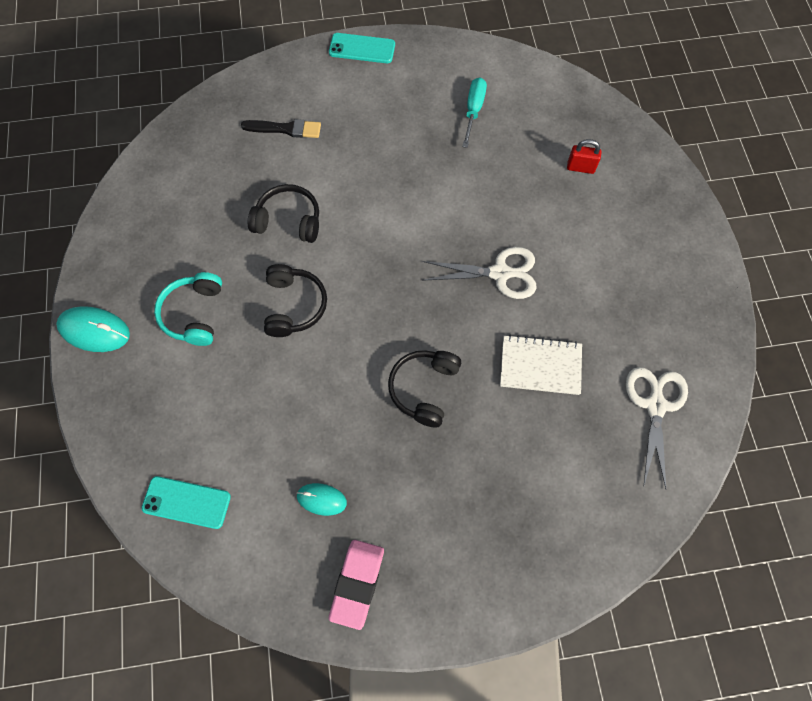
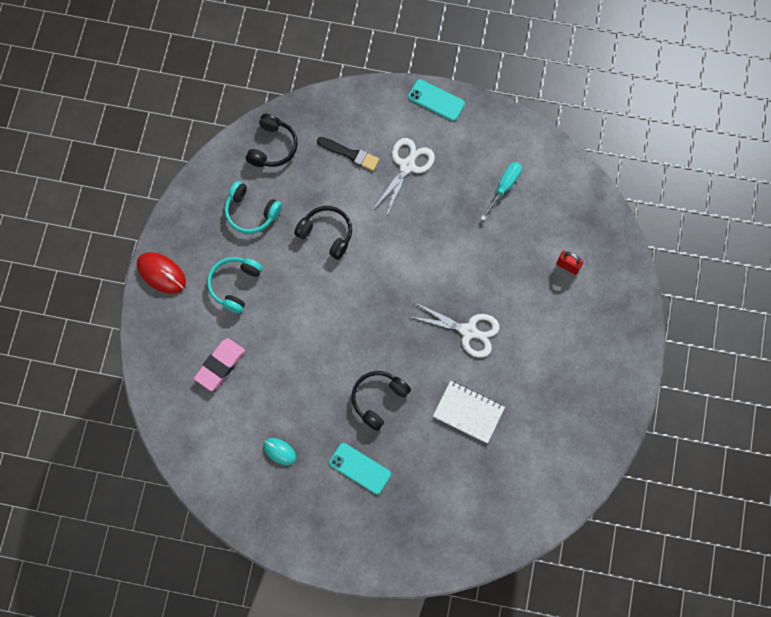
camera: 20 degrees right, 5 degrees up
turquoise mouse [56,306,130,352] -> red mouse [137,252,186,294]
turquoise phone [142,476,231,529] -> turquoise phone moved to [329,443,391,495]
black headphones [264,264,327,337] -> black headphones moved to [246,114,298,167]
pink eraser [329,540,384,630] -> pink eraser moved to [194,338,245,391]
white scissors [626,367,688,489] -> white scissors moved to [372,138,435,217]
none -> turquoise headphones [225,181,282,234]

